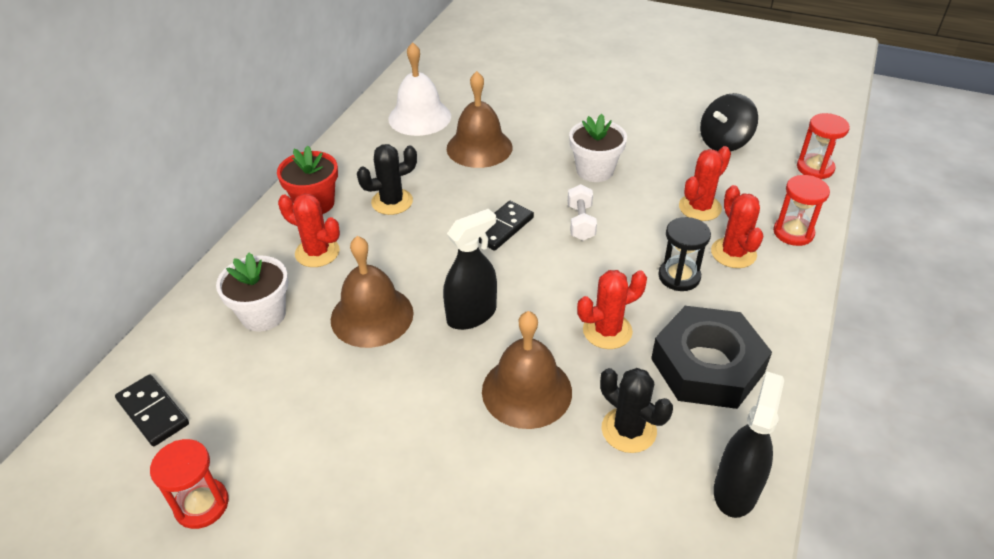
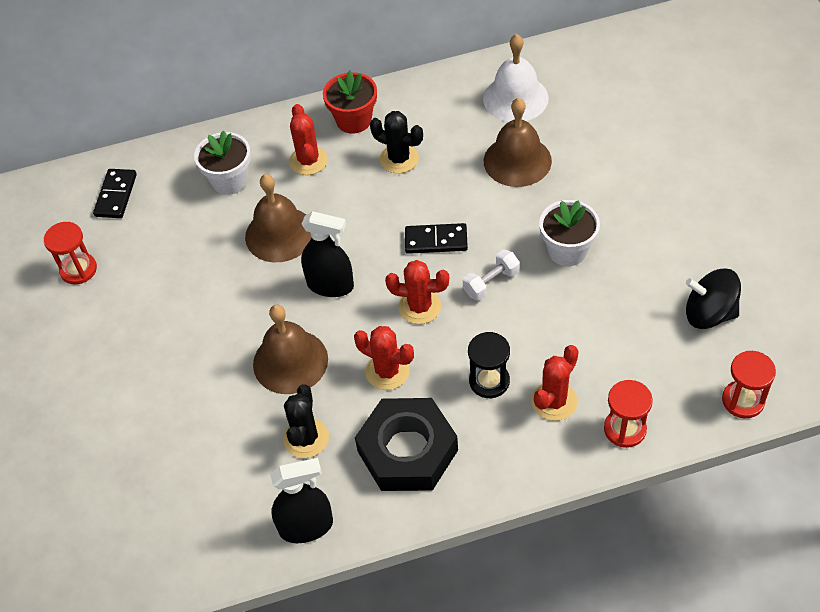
camera: 55 degrees right, 10 degrees up
red cactus [679,146,731,221] -> red cactus moved to [385,260,449,324]

